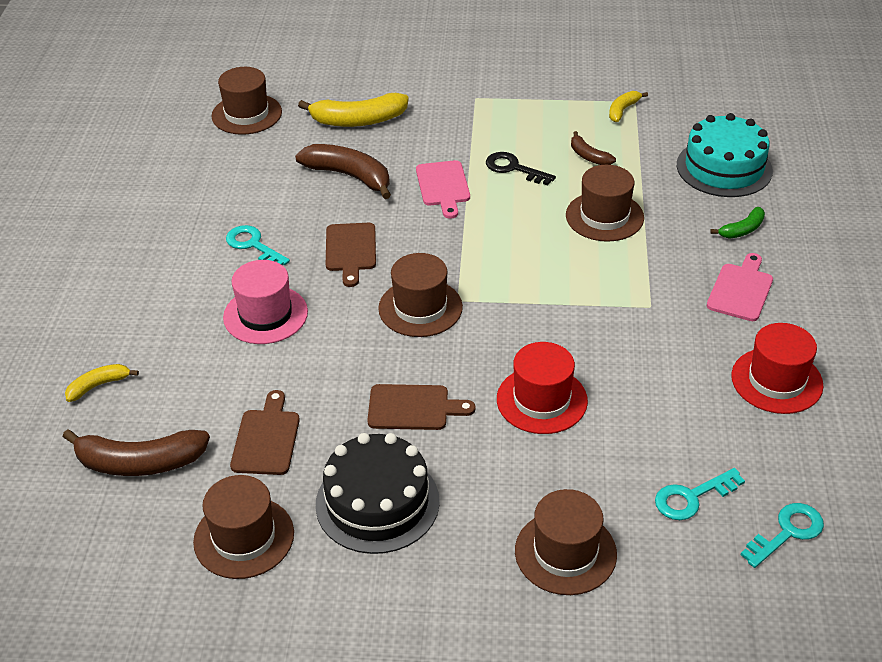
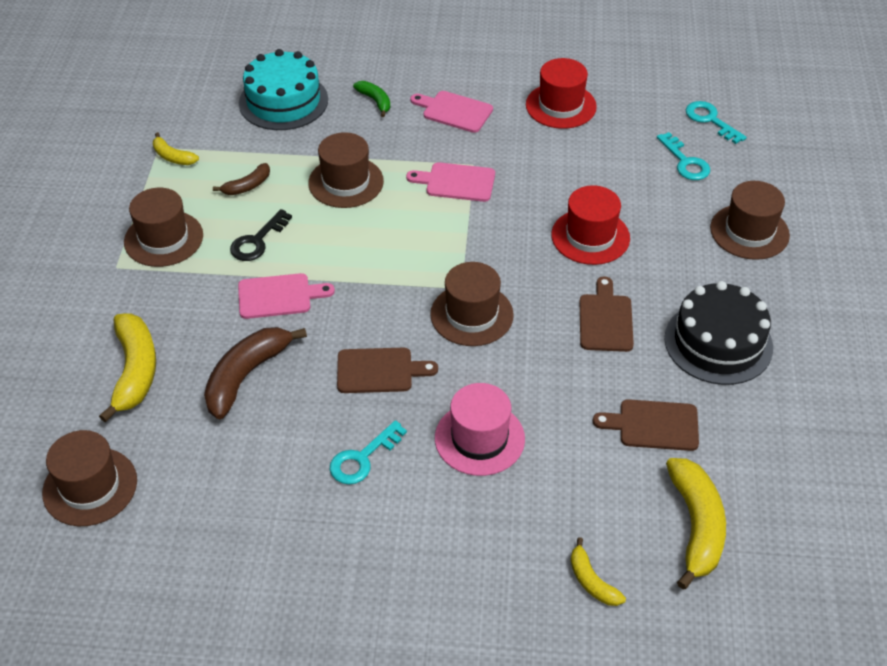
camera: 90 degrees left, 5 degrees up
brown banana [63,429,210,476] -> yellow banana [666,458,726,590]
brown hat [193,475,294,579] -> brown hat moved to [124,188,203,267]
none -> pink cutting board [406,162,495,202]

